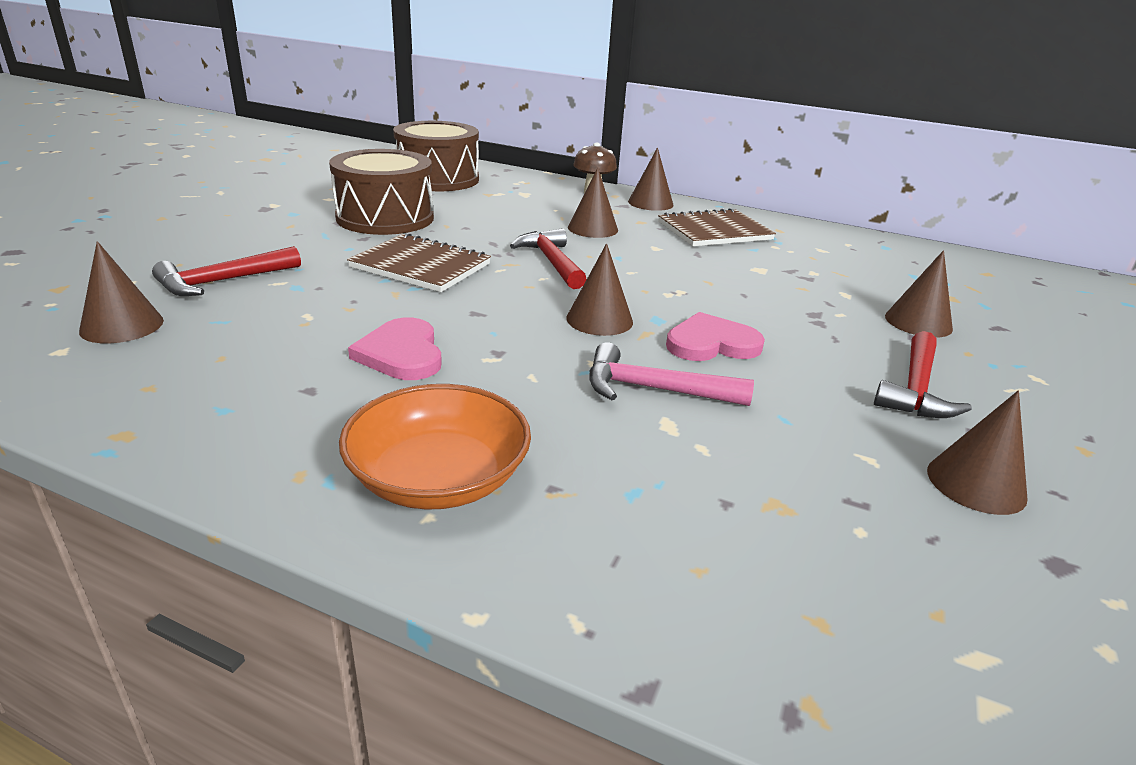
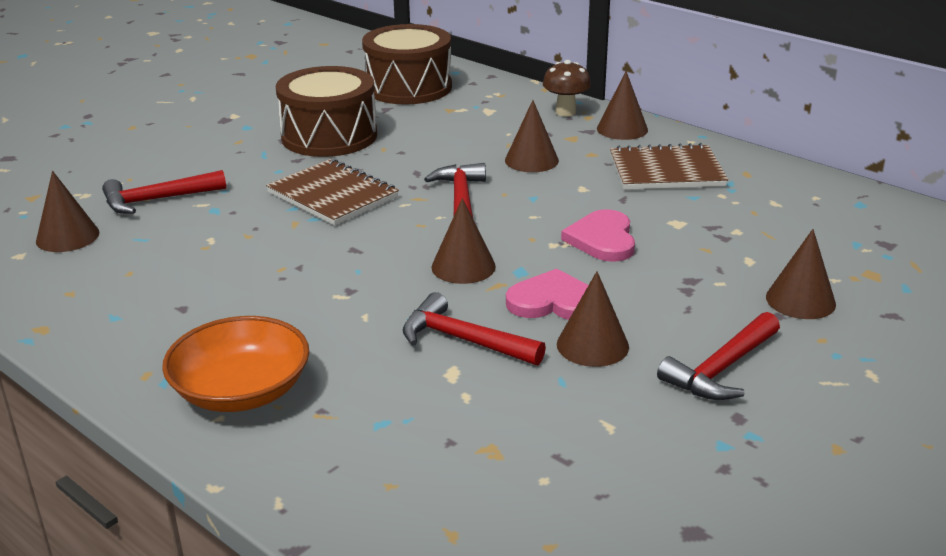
camera: 20 degrees right, 0 degrees up
pink heart [348,318,442,380] -> pink heart moved to [561,209,635,262]
pink hammer [589,342,754,406] -> red hammer [403,292,546,365]
brown cone [927,391,1028,515] -> brown cone moved to [557,271,629,367]

